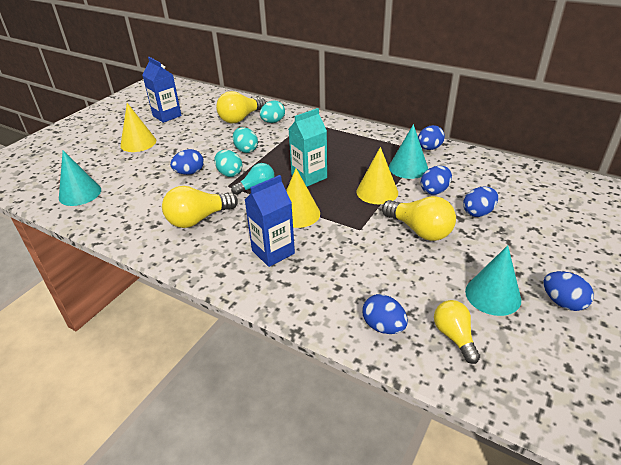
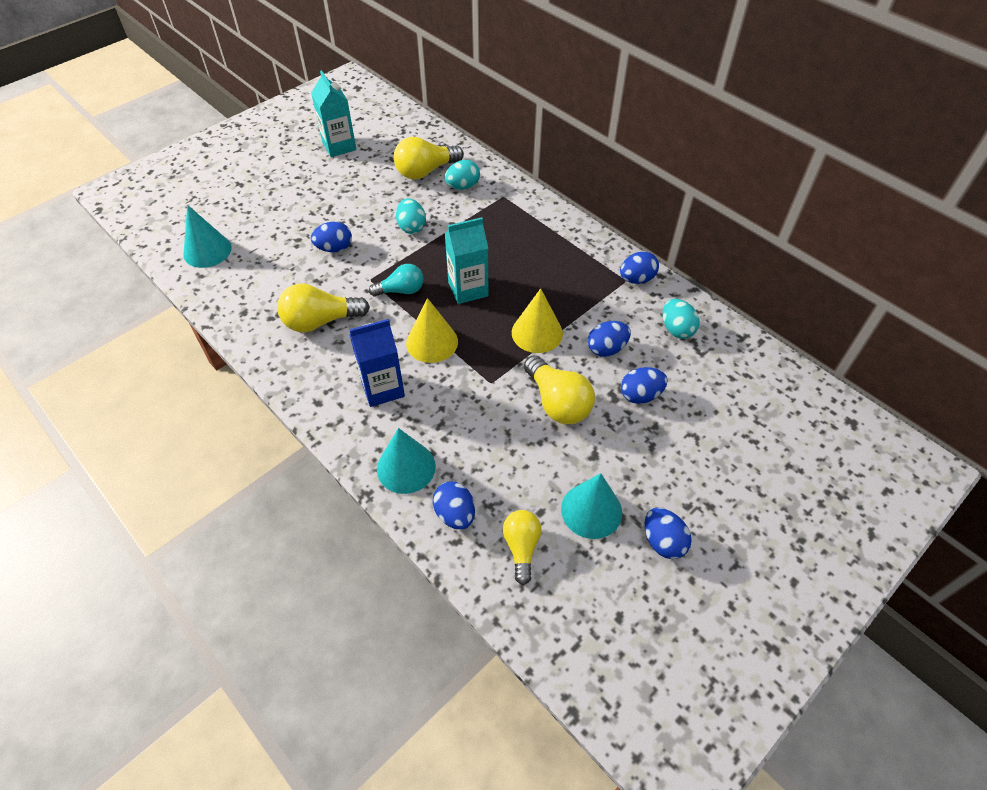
camera: 15 degrees right, 15 degrees up
yellow cone [120,103,156,152] -> none
blue carton [143,57,182,123] -> turquoise carton [311,70,356,157]
turquoise egg [214,150,242,177] -> turquoise egg moved to [663,299,700,339]
turquoise cone [389,124,428,179] -> turquoise cone moved to [377,428,436,494]

